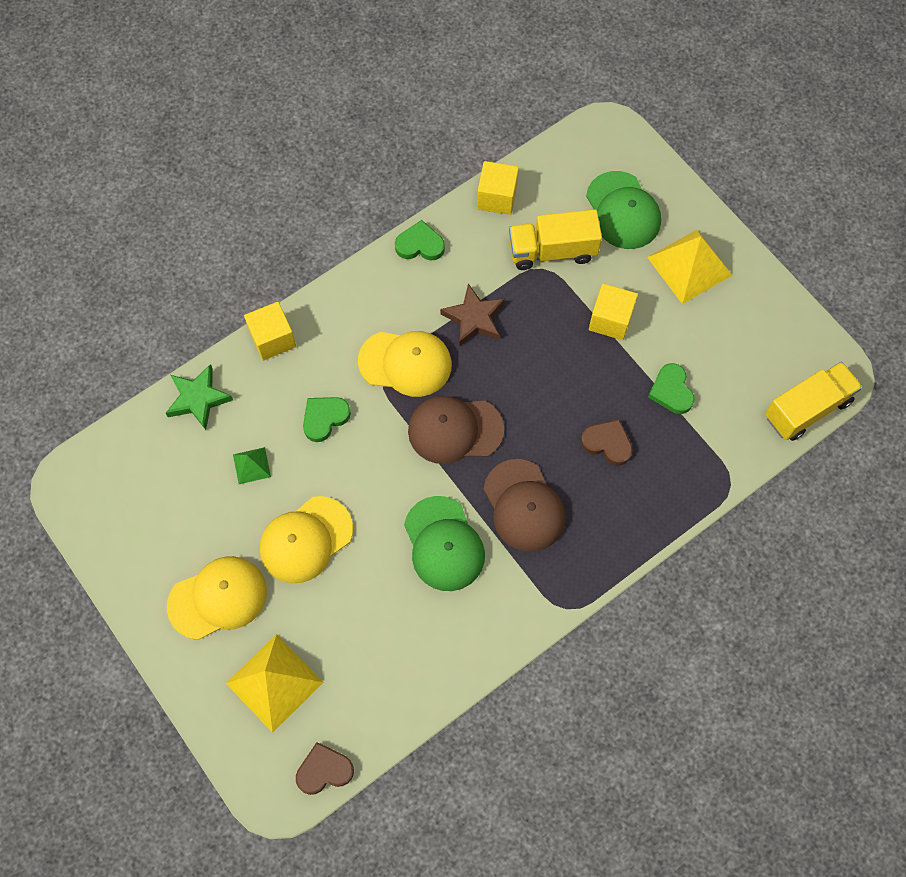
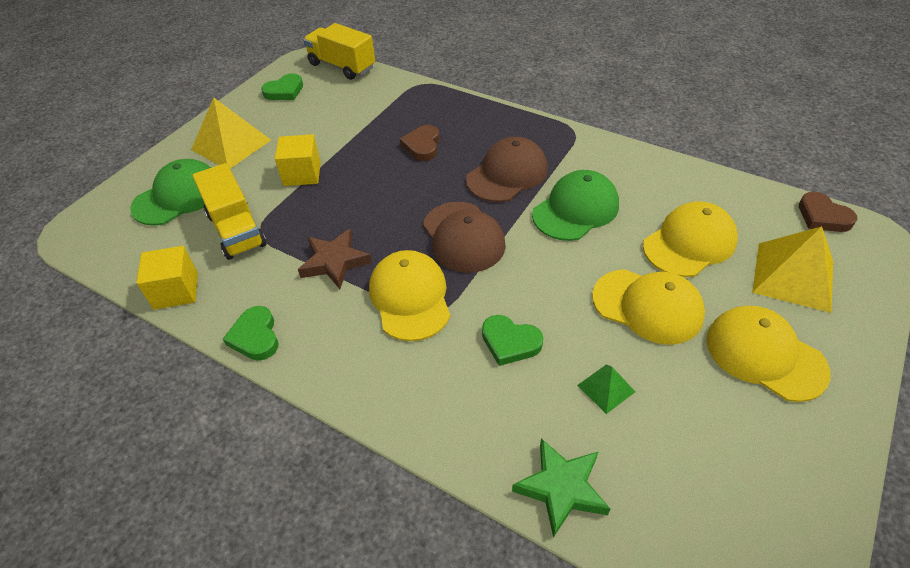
camera: 110 degrees left, 20 degrees down
yellow cube [244,302,296,360] -> none
green heart [648,363,695,414] -> green heart moved to [261,73,303,100]
none -> yellow cap [643,201,738,277]

